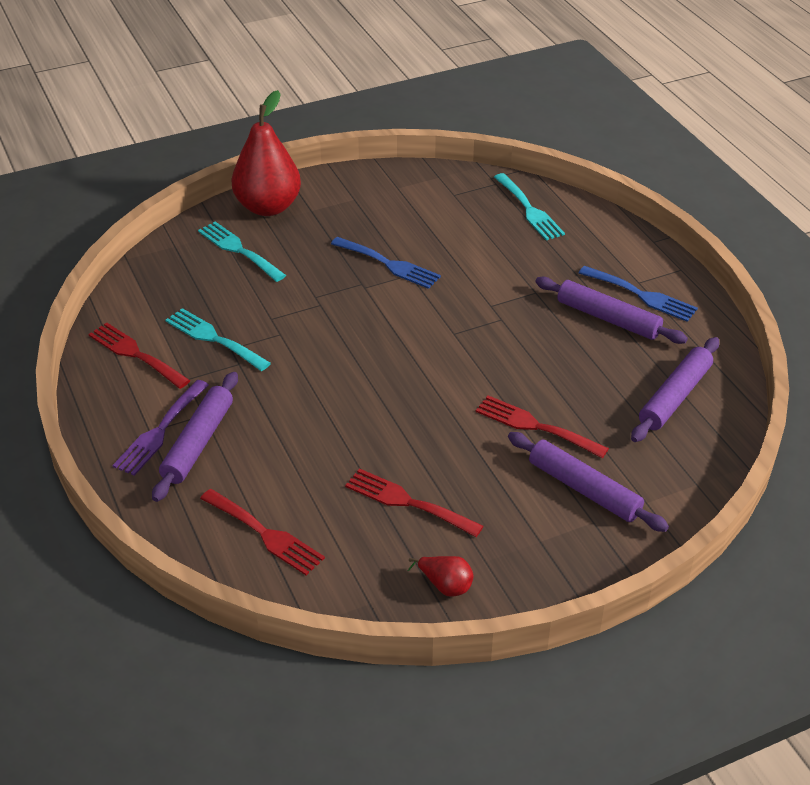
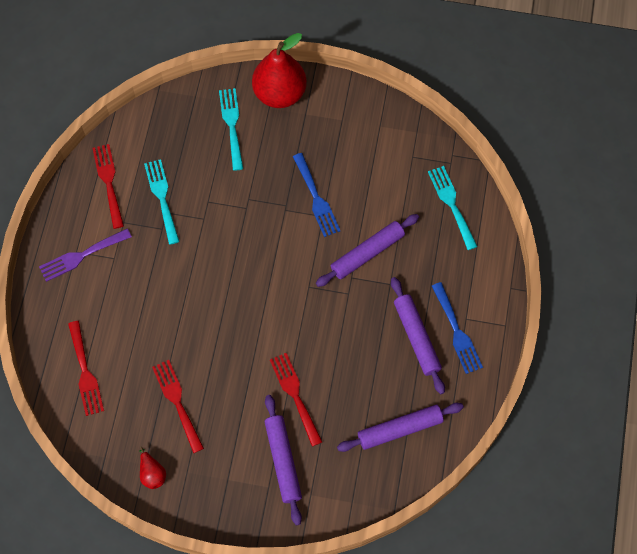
camera: 35 degrees right, 25 degrees up
purple rolling pin [152,372,238,502] -> purple rolling pin moved to [316,214,419,287]
turquoise fork [494,173,565,240] -> turquoise fork turned 150 degrees clockwise [428,166,478,250]

